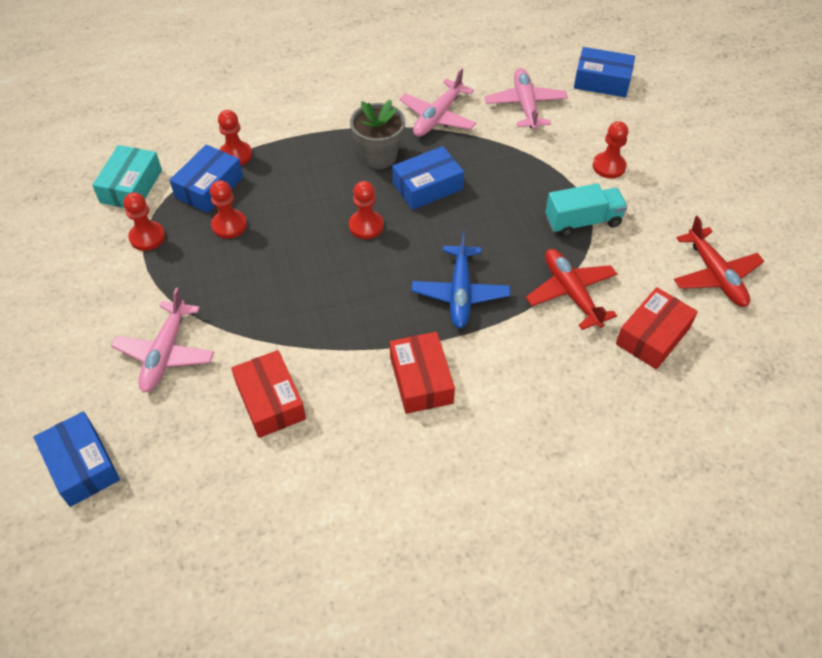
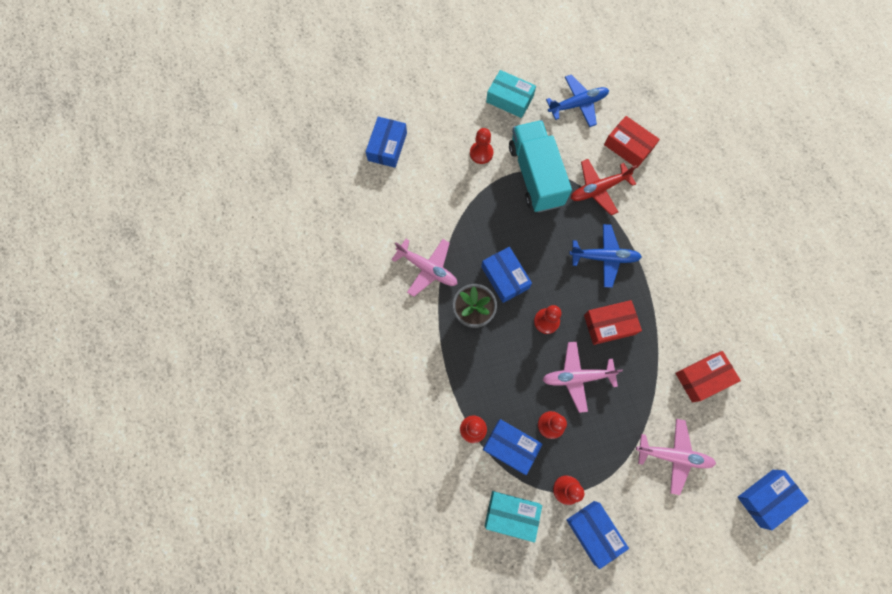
camera: 90 degrees left, 20 degrees up
red box [390,332,455,414] -> red box moved to [584,300,642,345]
pink plane [485,68,568,130] -> pink plane moved to [543,342,623,413]
turquoise truck [545,183,628,237] -> turquoise truck [509,120,572,213], size x1.65
red plane [674,216,764,307] -> blue plane [546,75,609,127]
none -> turquoise box [486,70,536,118]
none -> blue box [566,501,629,569]

